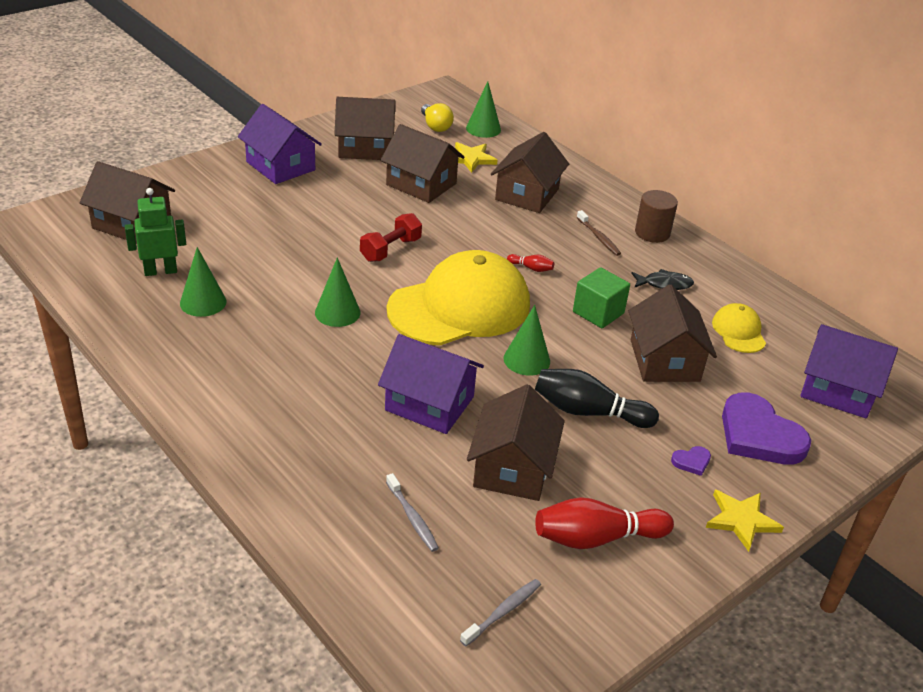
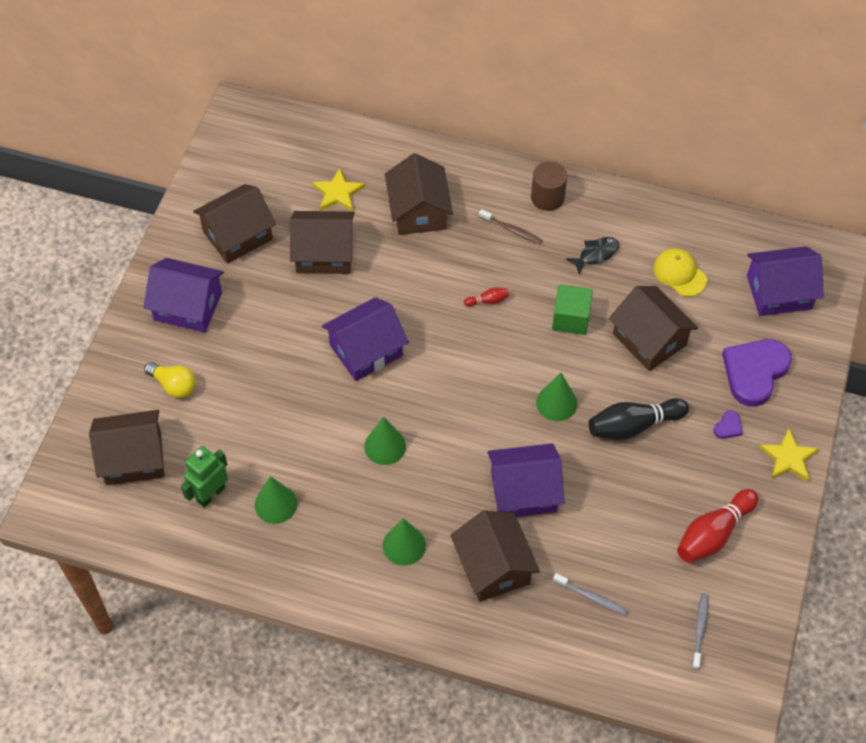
camera: 30 degrees left, 20 degrees up
red dumbbell [360,213,422,262] -> purple house [322,297,409,381]
yellow cap [387,250,530,346] -> none
yellow light bulb [421,103,454,132] -> yellow light bulb moved to [144,362,196,398]
green cone [466,81,501,138] -> green cone moved to [383,518,426,566]
brown house [467,384,565,501] -> brown house moved to [450,510,540,602]
purple heart [722,393,811,465] -> purple heart turned 105 degrees clockwise [722,339,792,407]

